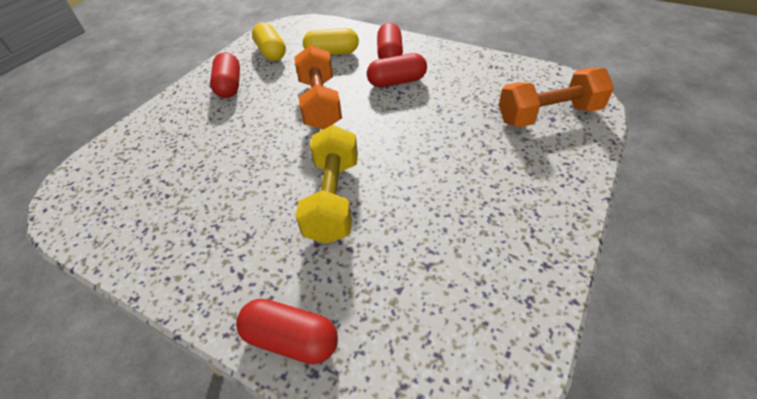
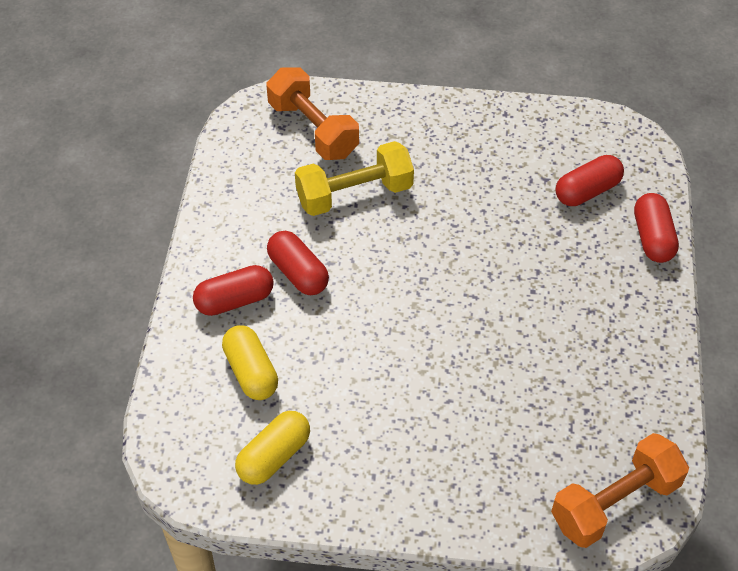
camera: 115 degrees left, 5 degrees up
red capsule [210,52,240,98] -> red capsule moved to [556,155,624,206]
orange dumbbell [294,45,342,130] -> orange dumbbell moved to [551,433,689,548]
yellow dumbbell [296,125,358,244] -> yellow dumbbell moved to [295,141,414,216]

